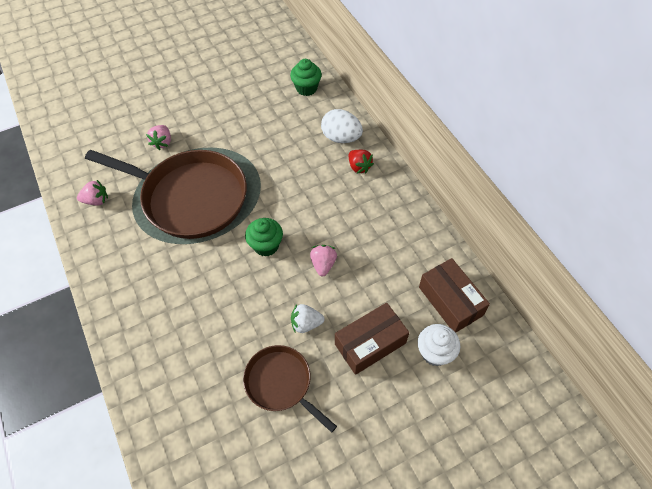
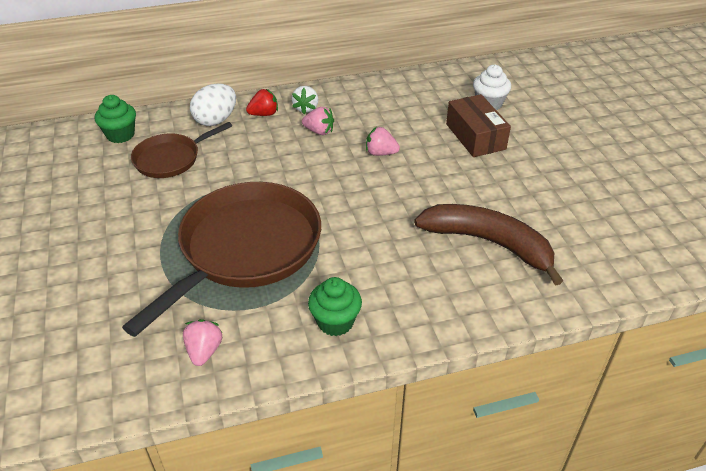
camera: 80 degrees left, 15 degrees down
pink strawberry [146,125,171,150] -> pink strawberry moved to [302,107,334,135]
brown pan [243,345,337,433] -> brown pan moved to [131,122,232,178]
green cupcake [245,218,283,257] -> green cupcake moved to [308,277,362,336]
white strawberry [291,304,324,333] -> white strawberry moved to [292,86,318,114]
brown box [419,258,490,333] -> none
none -> brown banana [414,204,563,286]

